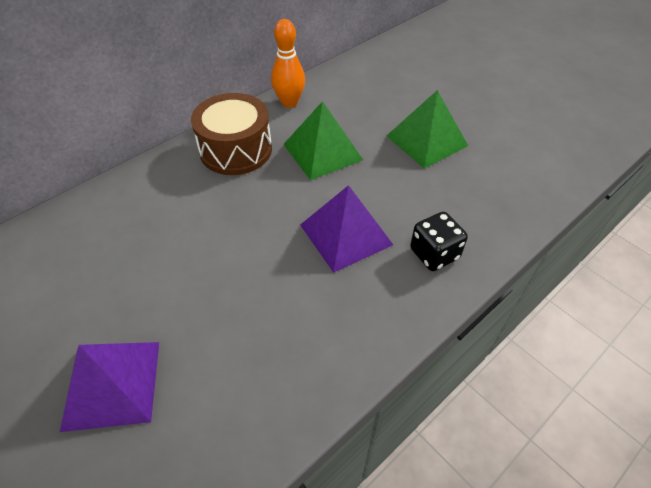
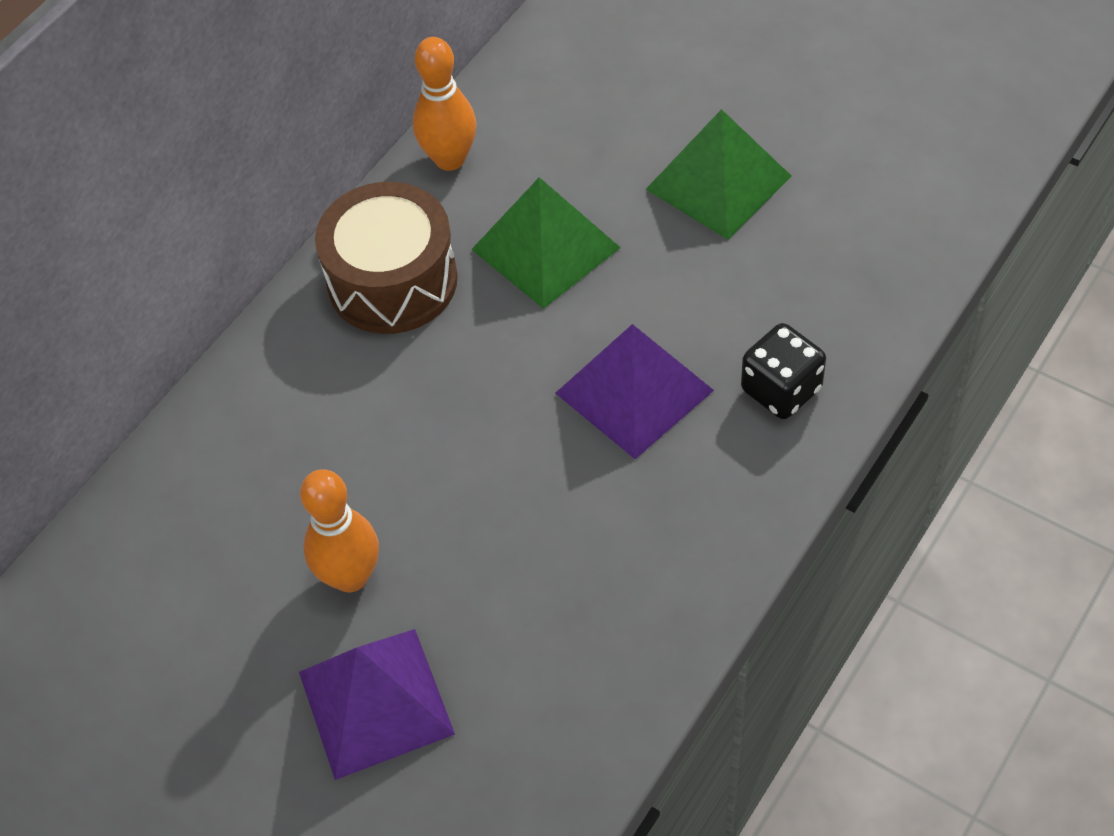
camera: 10 degrees left, 5 degrees up
none -> orange bowling pin [300,469,379,592]

